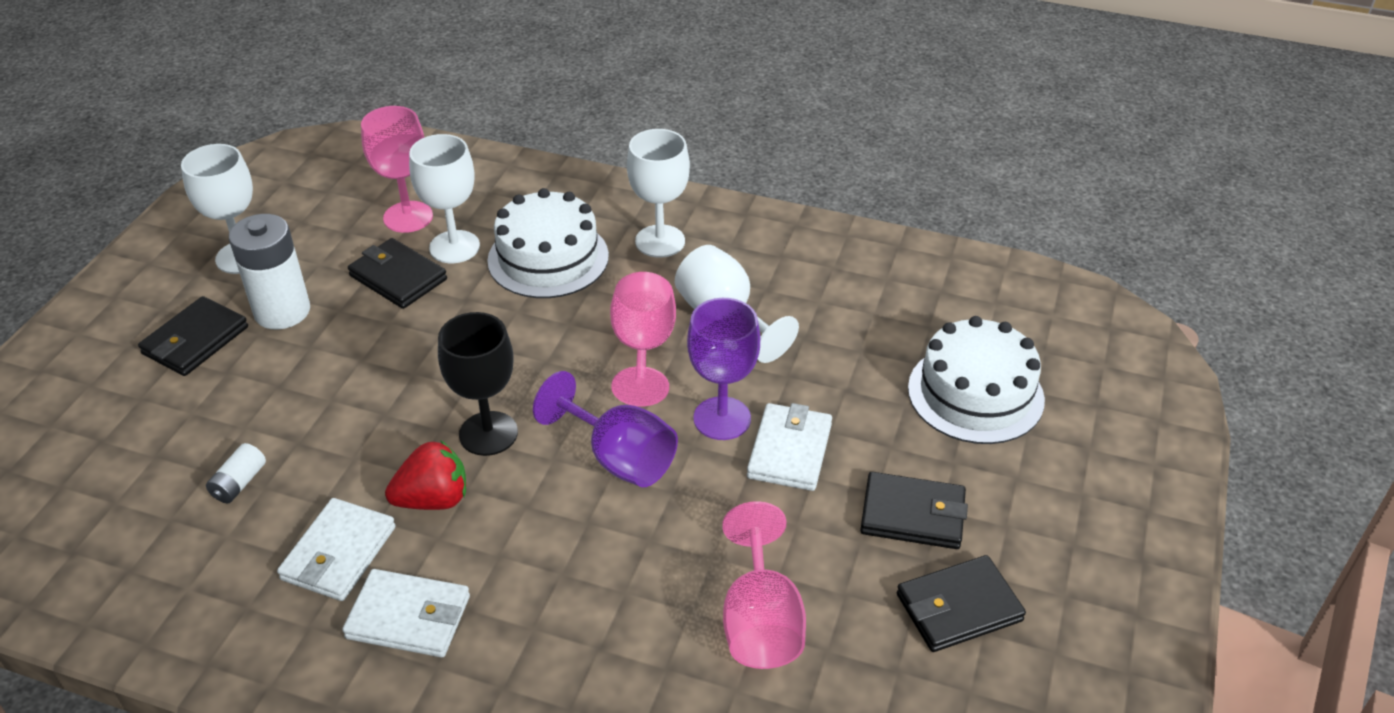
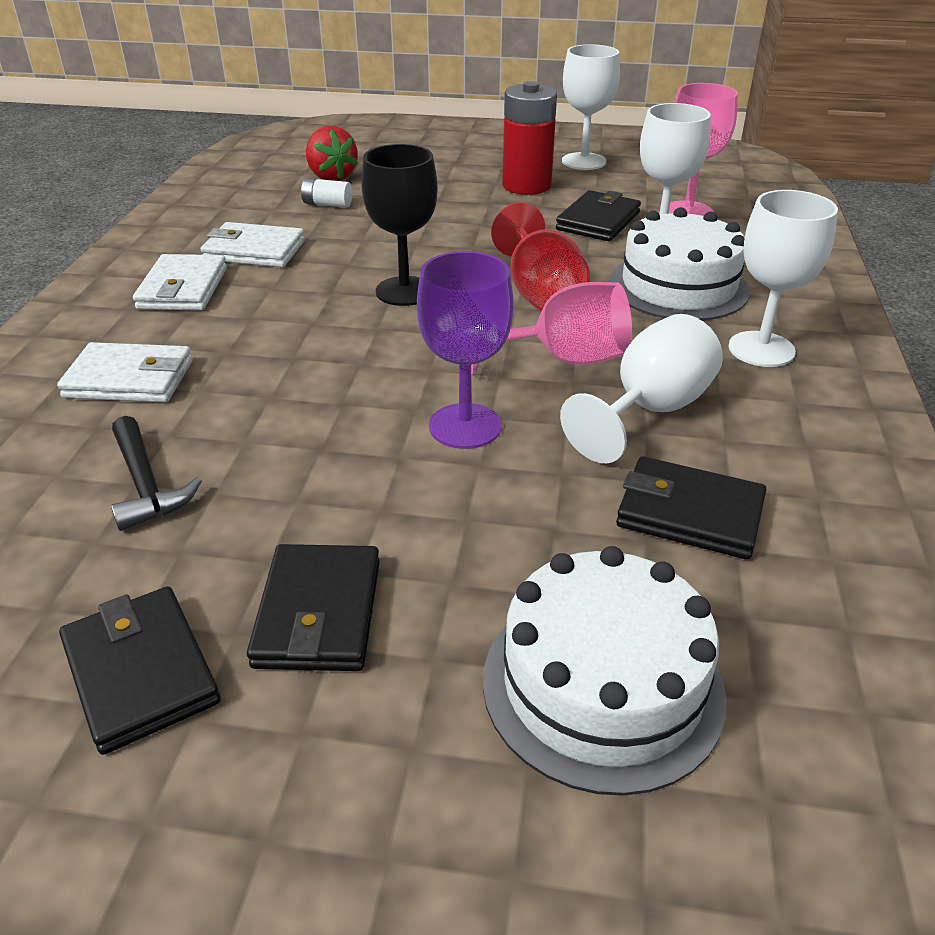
camera: 80 degrees right, 5 degrees down
black wallet [138,296,248,376] -> black wallet moved to [616,456,766,560]
white battery [229,214,310,329] -> red battery [502,81,557,195]
red strawberry [385,441,466,510] -> red strawberry moved to [306,126,358,181]
purple goblet [533,371,678,487] -> none
pink goblet [722,501,806,669] -> black hammer [111,416,202,531]
white wallet [747,403,832,491] -> white wallet moved to [57,342,193,403]
none -> red goblet [491,202,590,311]

